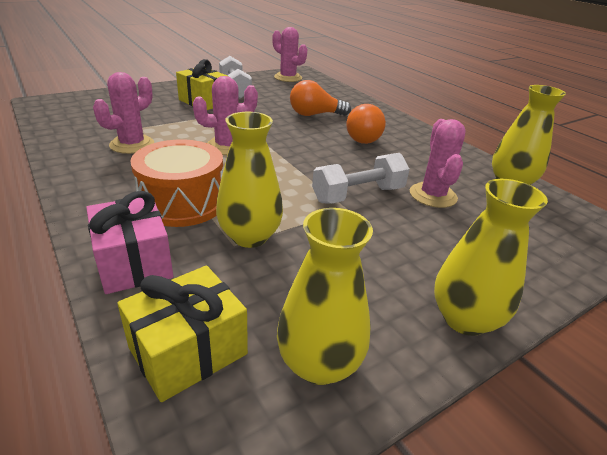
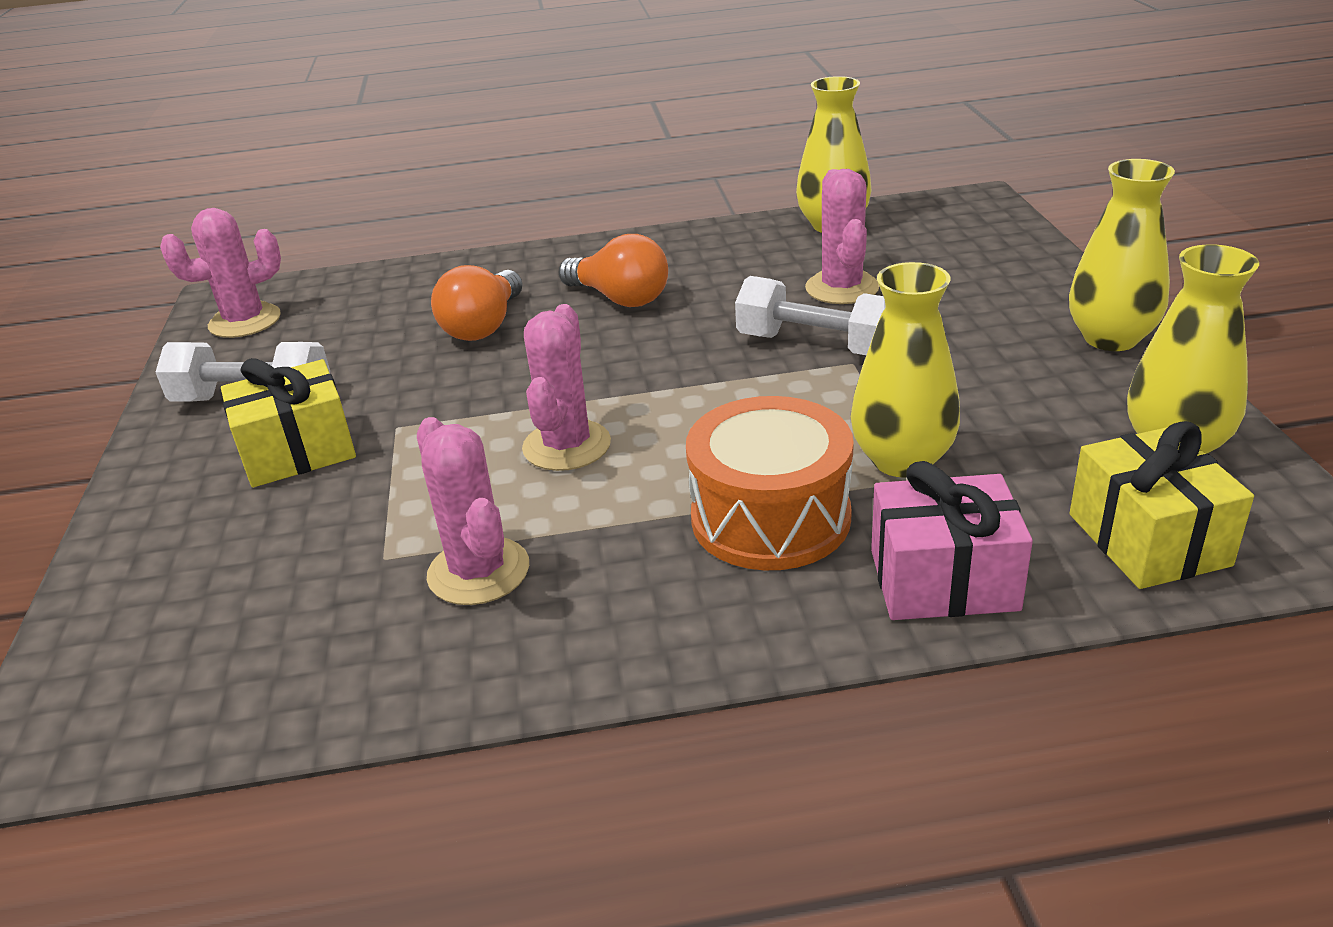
camera: 60 degrees left, 0 degrees up
white dumbbell [312,153,410,203] -> white dumbbell turned 60 degrees counterclockwise [735,276,886,355]
pink cactus [410,119,466,208] -> pink cactus turned 60 degrees clockwise [805,169,879,304]

